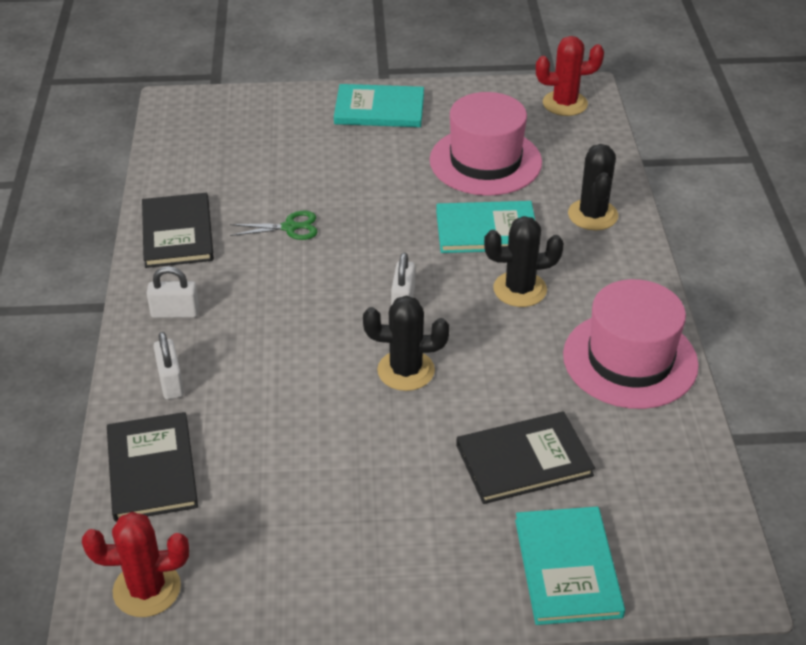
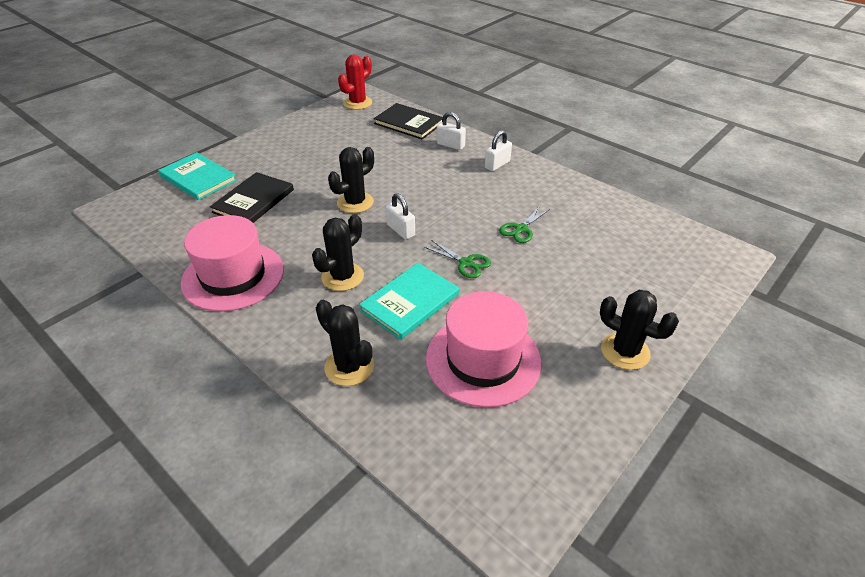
camera: 135 degrees right, 0 degrees up
black book [142,193,214,268] -> none
turquoise book [334,84,424,127] -> black cactus [600,290,679,370]
red cactus [536,36,604,116] -> none
none -> green scissors [424,240,491,278]

